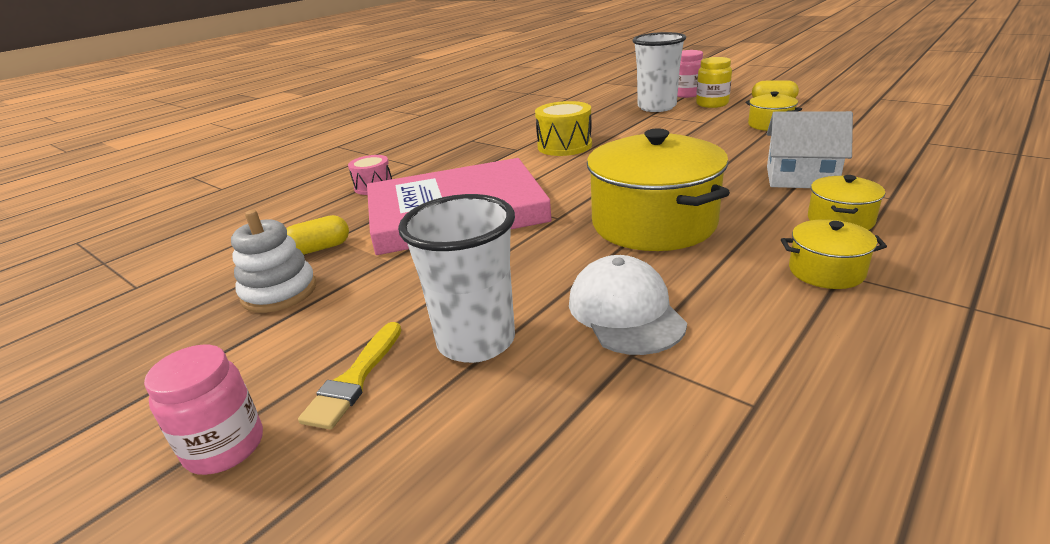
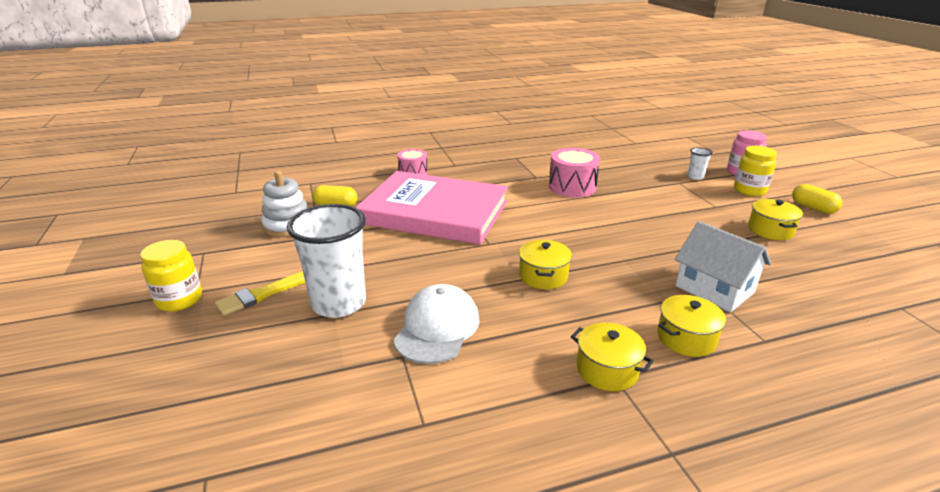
camera: 30 degrees right, 0 degrees up
pink jar [144,345,263,475] -> yellow jar [140,240,202,312]
yellow drum [535,101,592,156] -> pink drum [549,148,600,197]
yellow pot [587,128,730,251] -> yellow pot [519,240,572,289], size x0.47
white cup [632,32,686,112] -> white cup [688,147,713,180], size x0.43

